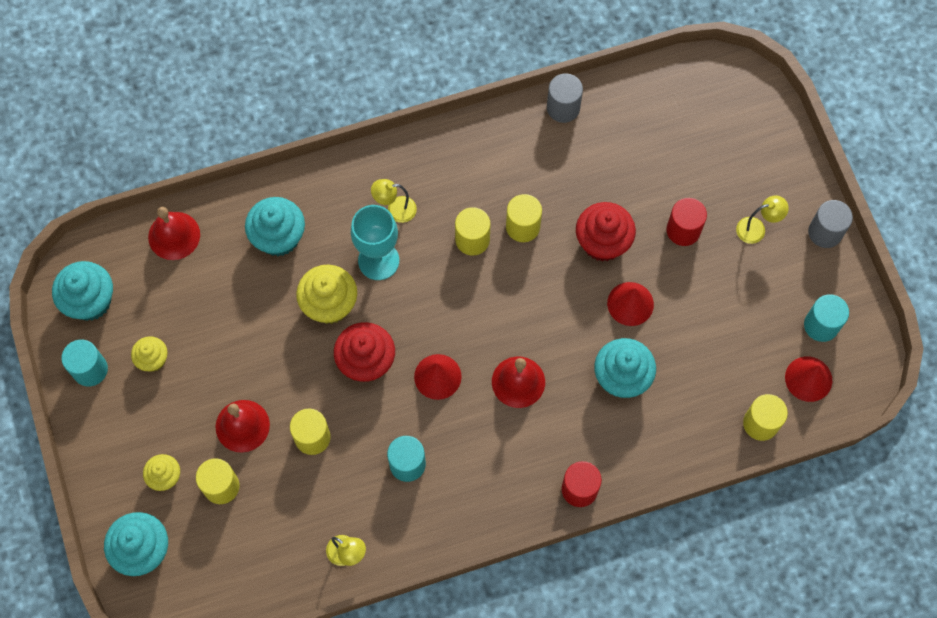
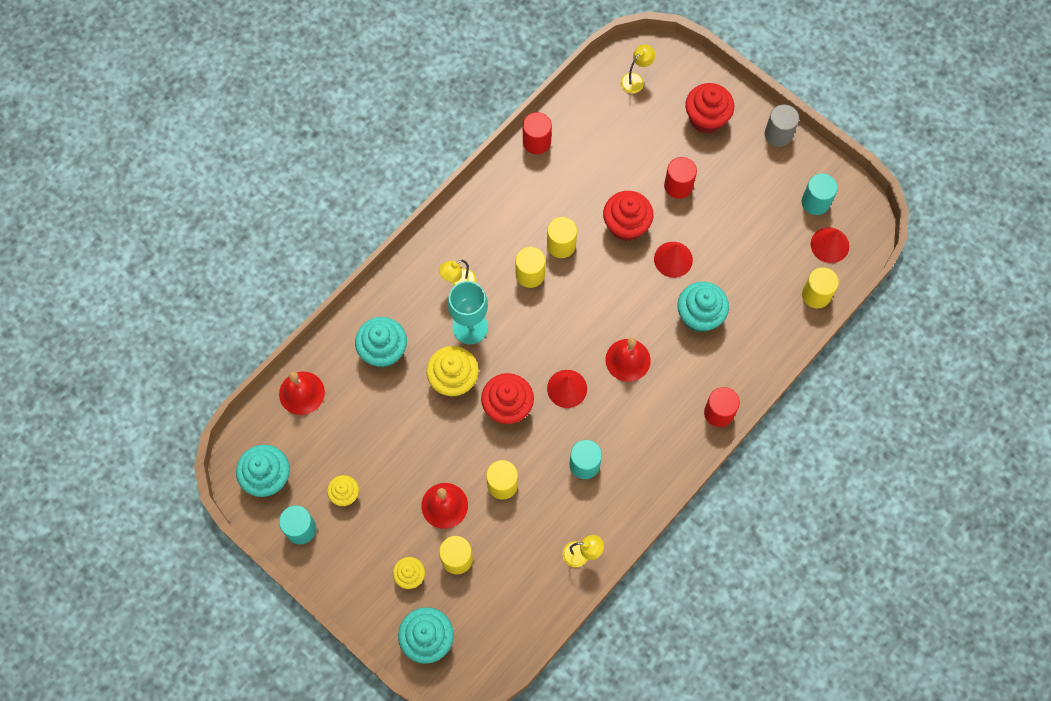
camera: 30 degrees left, 0 degrees up
grey cylinder [547,73,583,123] -> red cylinder [523,112,552,154]
yellow lamp [736,195,789,244] -> yellow lamp moved to [620,45,655,94]
none -> red cupcake [685,83,734,134]

